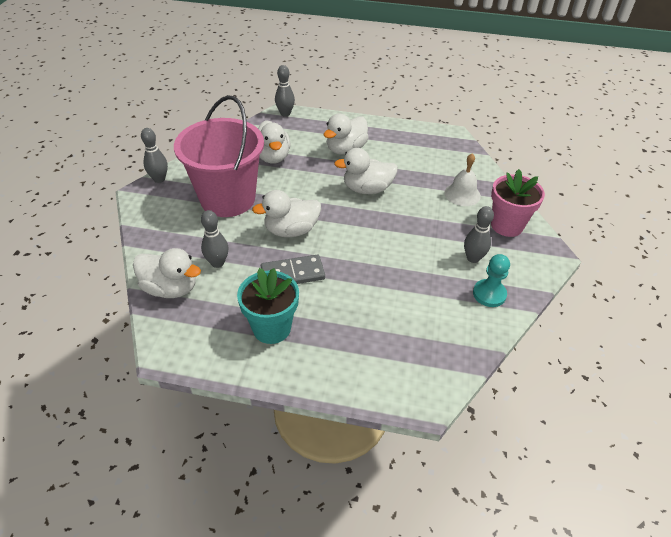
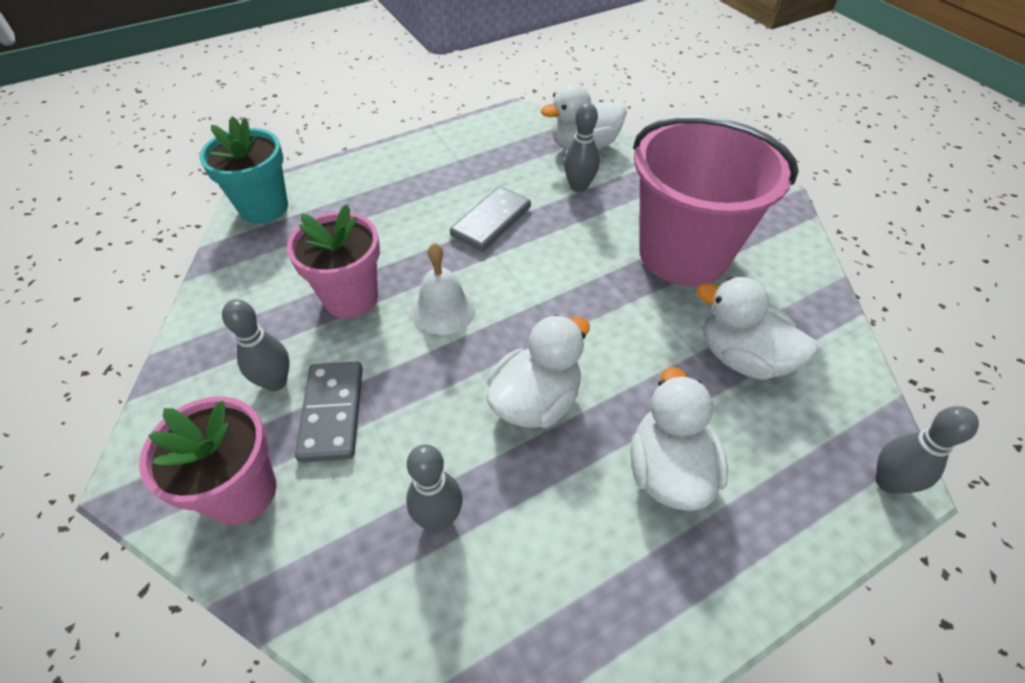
camera: 140 degrees right, 5 degrees up
grey bowling pin [141,128,168,183] -> grey bowling pin moved to [406,444,463,530]
turquoise flower pot [237,268,299,344] -> turquoise flower pot moved to [199,116,288,223]
white duck [252,190,321,237] -> none
white bell [445,153,481,206] -> white bell moved to [411,243,476,335]
turquoise pawn [473,254,510,307] -> none
none -> pink flower pot [287,204,380,318]
none -> grey domino [295,362,363,462]

